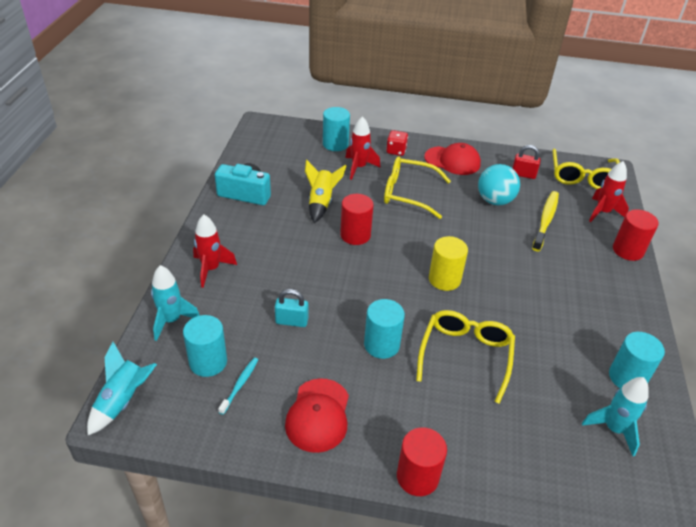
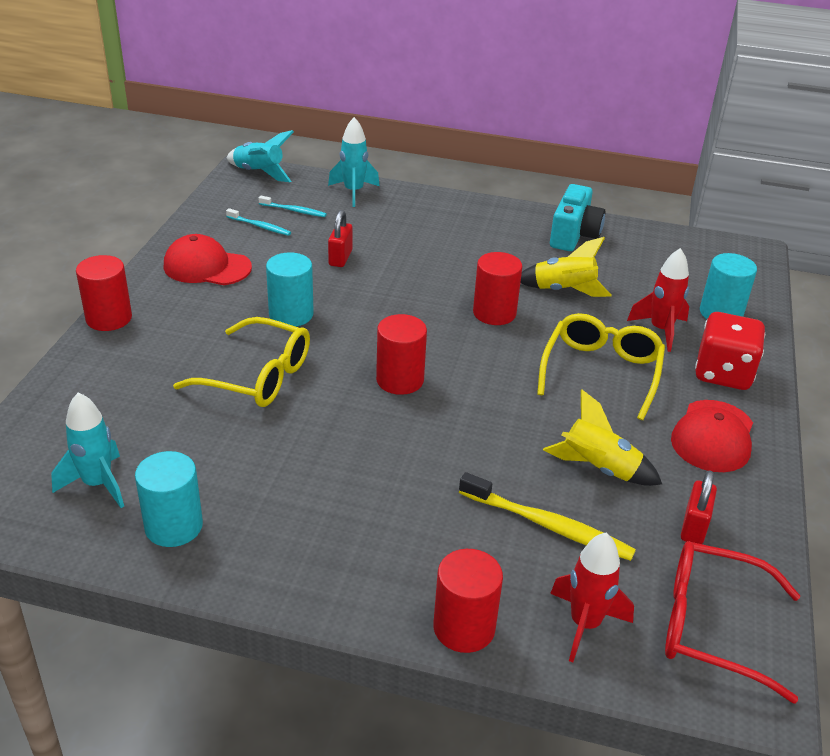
camera: 95 degrees right, 5 degrees down
turquoise cylinder [183,315,227,377] -> turquoise toothbrush [258,196,327,217]
red rocket [193,214,237,288] -> none
turquoise padlock [275,289,308,327] -> red padlock [328,210,352,267]
red dice [386,130,408,156] -> red dice [695,312,765,390], size x1.70
yellow cylinder [429,236,468,291] -> red cylinder [376,314,427,395]
turquoise ball [478,164,520,205] -> yellow rocket [543,389,662,486]
yellow glasses [552,149,620,189] -> red glasses [665,541,800,704]

